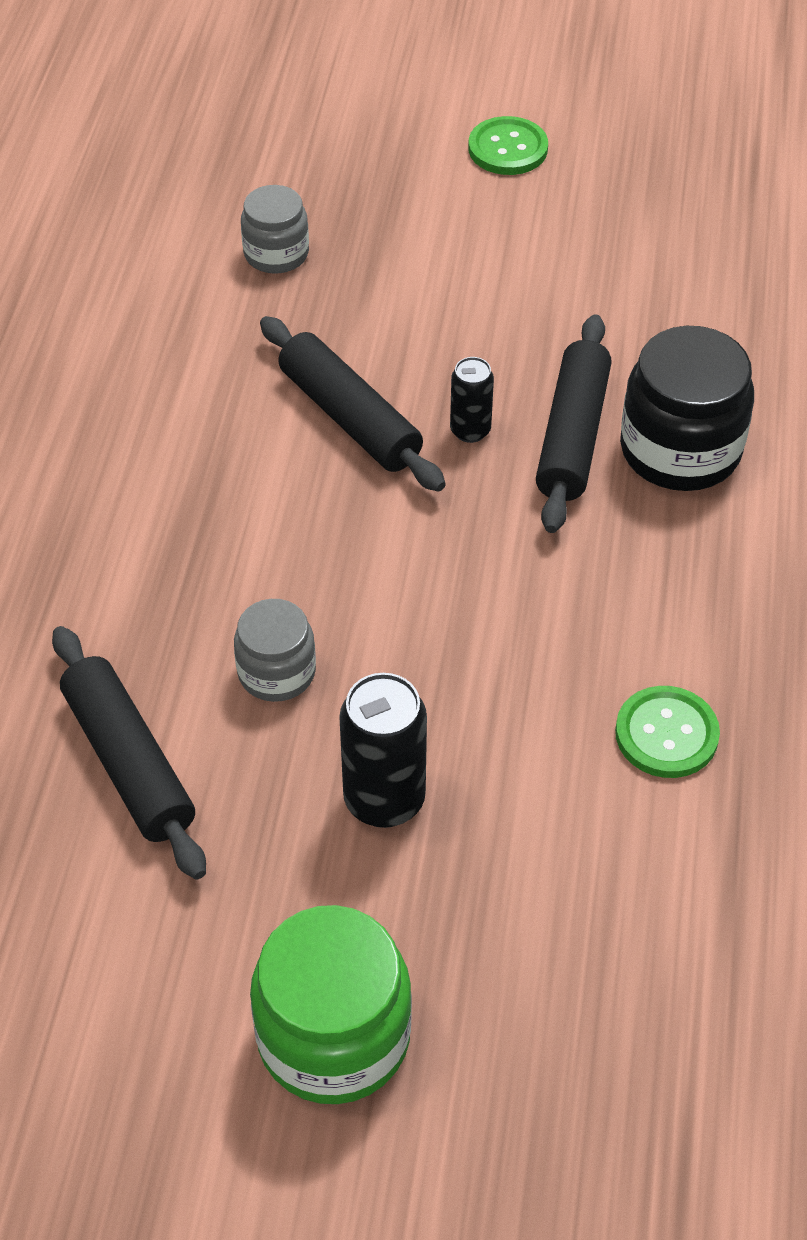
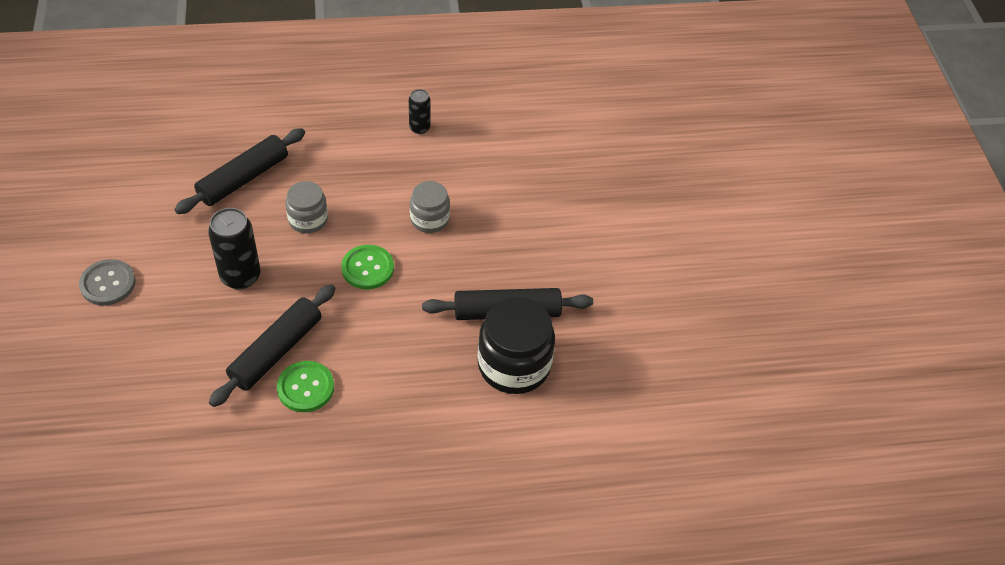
camera: 70 degrees right, 0 degrees up
grey jar [241,185,309,274] -> grey jar moved to [410,181,450,233]
green jar [250,905,412,1104] -> grey button [79,259,136,306]
black rolling pin [260,316,446,492] -> black rolling pin moved to [209,284,336,407]
black can [450,357,494,443] -> black can moved to [409,89,431,134]
green button [468,116,548,175] -> green button moved to [341,245,394,289]

